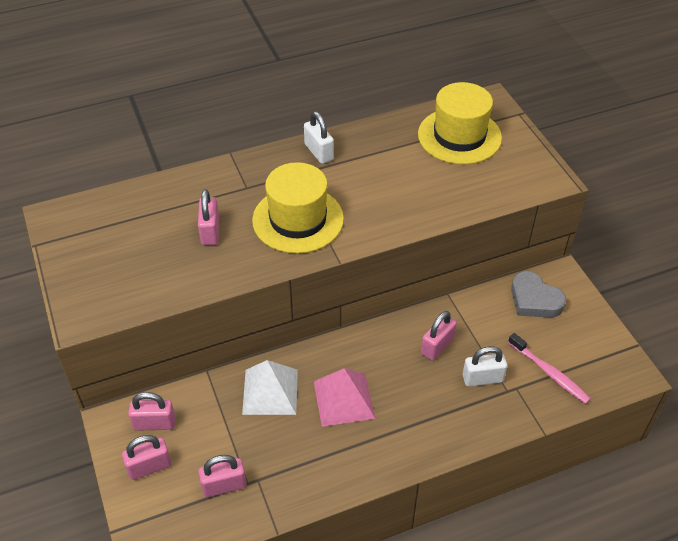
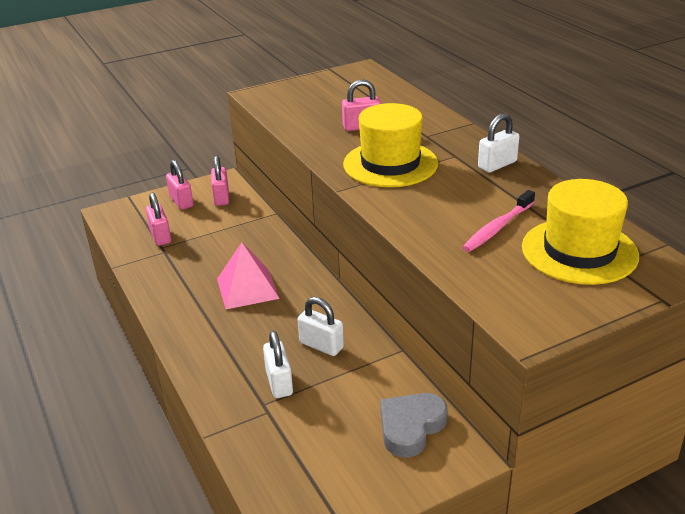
camera: 85 degrees right, 15 degrees down
white pyramid [242,360,298,415] -> none
pink padlock [421,311,457,361] -> white padlock [297,297,344,356]
pink toothbrush [508,333,591,404] -> pink toothbrush moved to [462,190,535,252]

